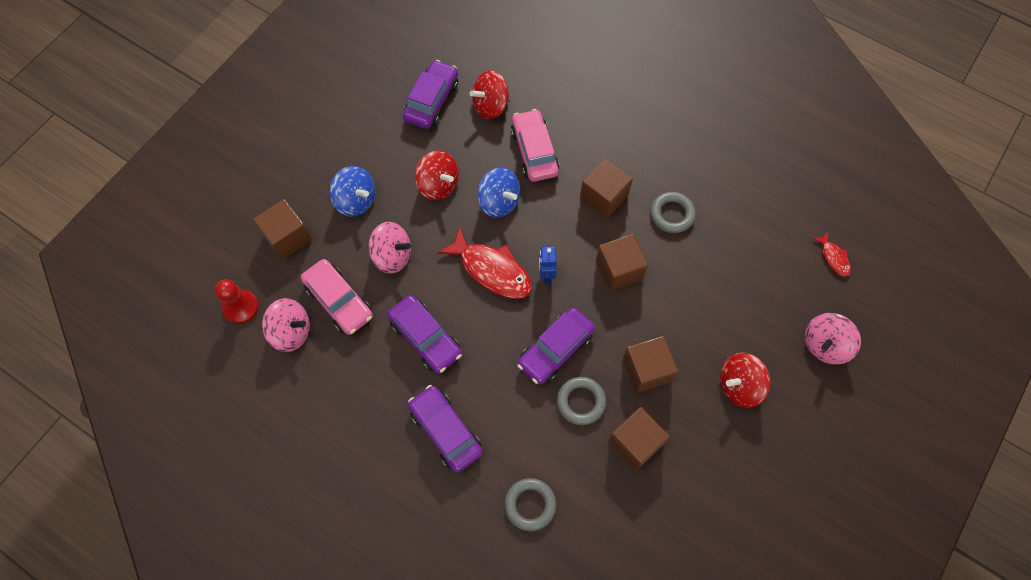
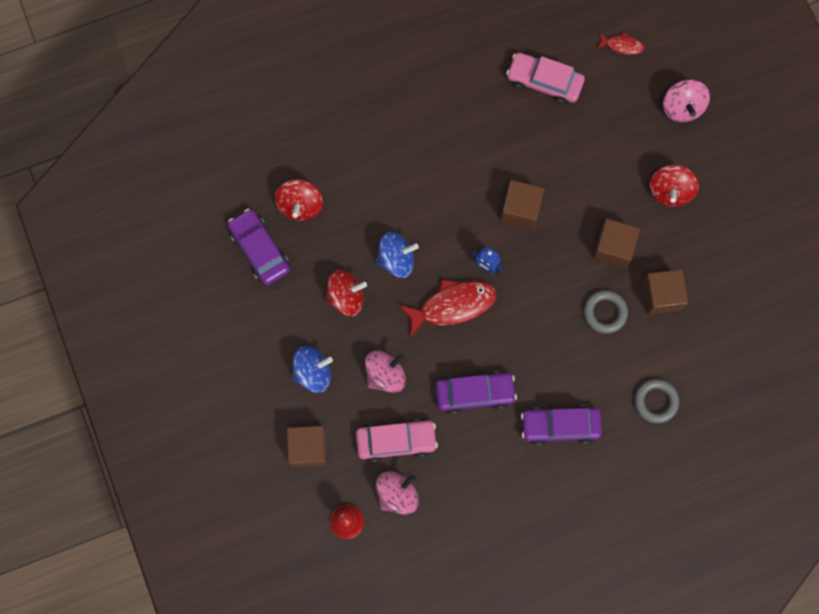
camera: 55 degrees left, 10 degrees up
pink car [511,109,559,182] -> pink car moved to [506,52,585,104]
purple car [517,307,595,385] -> none
brown cube [580,158,633,218] -> none
grey ring [650,192,696,233] -> none

